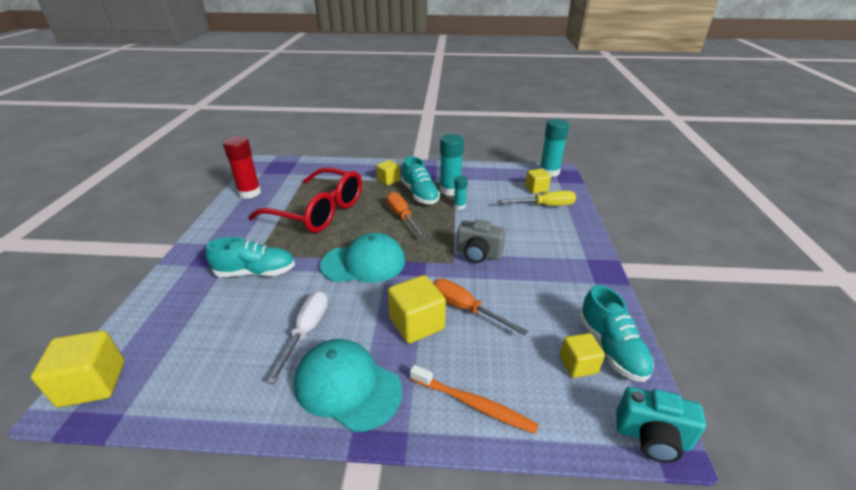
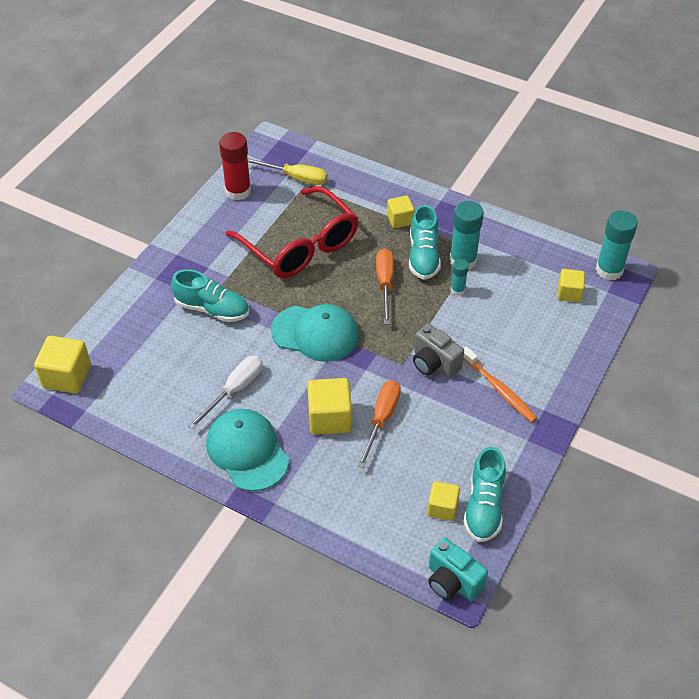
camera: 25 degrees right, 15 degrees up
orange toothbrush [410,365,539,434] -> orange toothbrush moved to [463,346,537,422]
orange screwdriver [433,279,528,336] -> orange screwdriver turned 45 degrees clockwise [358,380,401,468]
yellow screwdriver [497,191,576,206] -> yellow screwdriver moved to [248,158,327,185]

